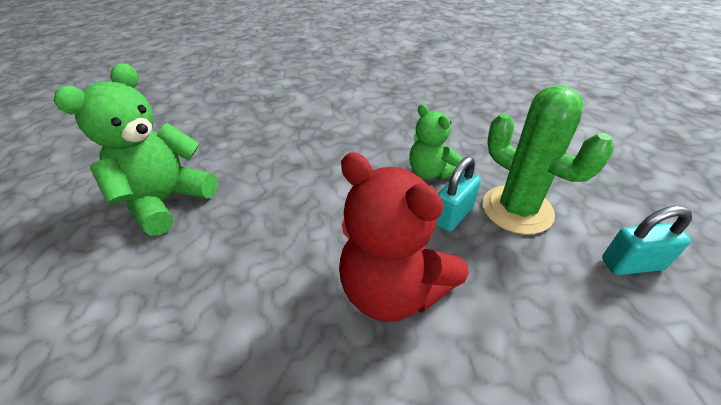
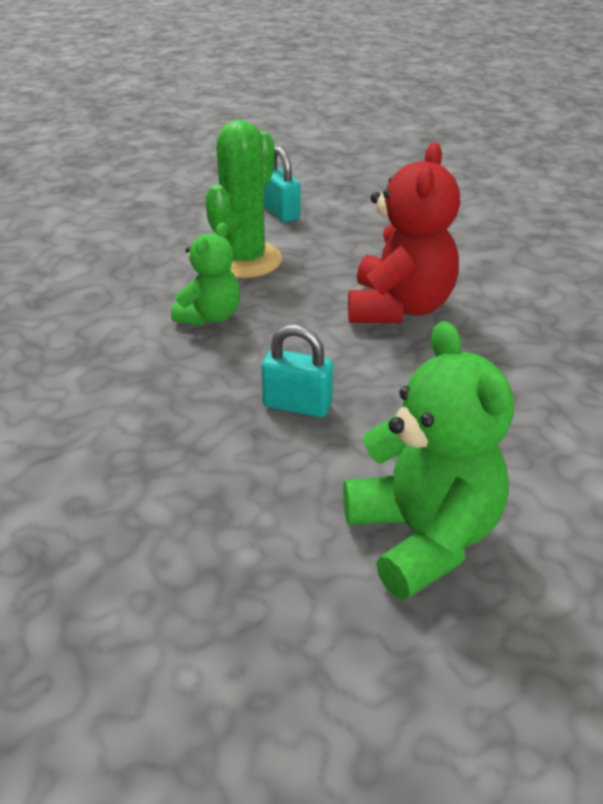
camera: 115 degrees left, 5 degrees down
green teddy bear [54,63,218,236] -> green teddy bear turned 120 degrees counterclockwise [343,321,514,600]
turquoise padlock [437,157,481,232] -> turquoise padlock moved to [262,325,333,418]

